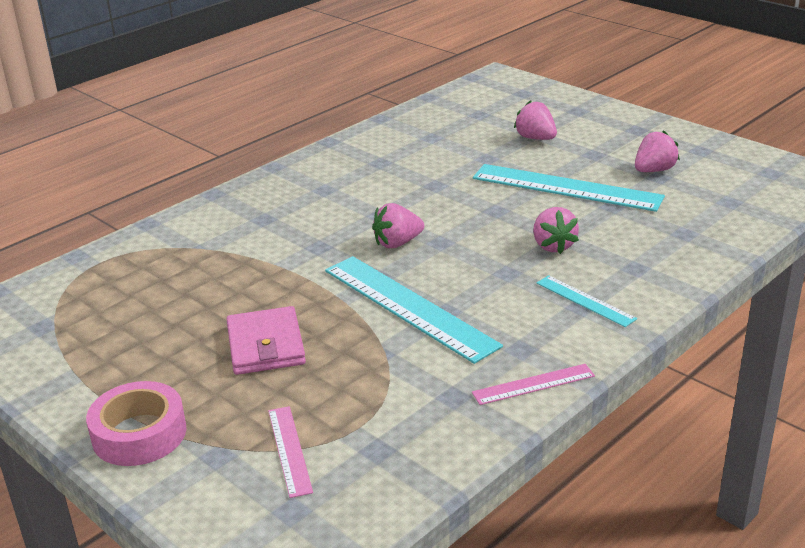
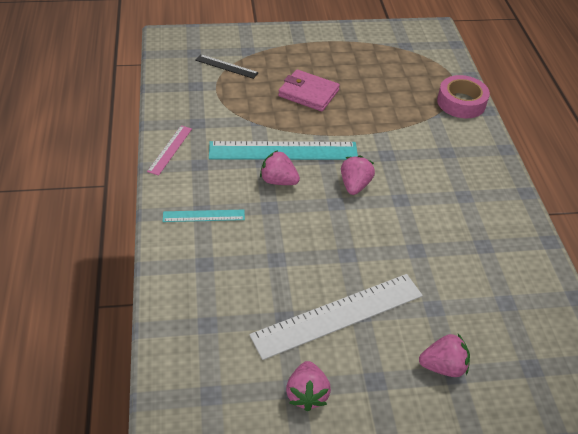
camera: 125 degrees right, 15 degrees up
pink tape [86,381,187,466] -> pink tape moved to [437,75,490,118]
pink ruler [268,406,313,498] -> black ruler [195,54,259,79]
turquoise ruler [473,164,665,212] -> white ruler [249,274,423,360]
pink strawberry [533,207,579,254] -> pink strawberry moved to [260,150,300,185]

